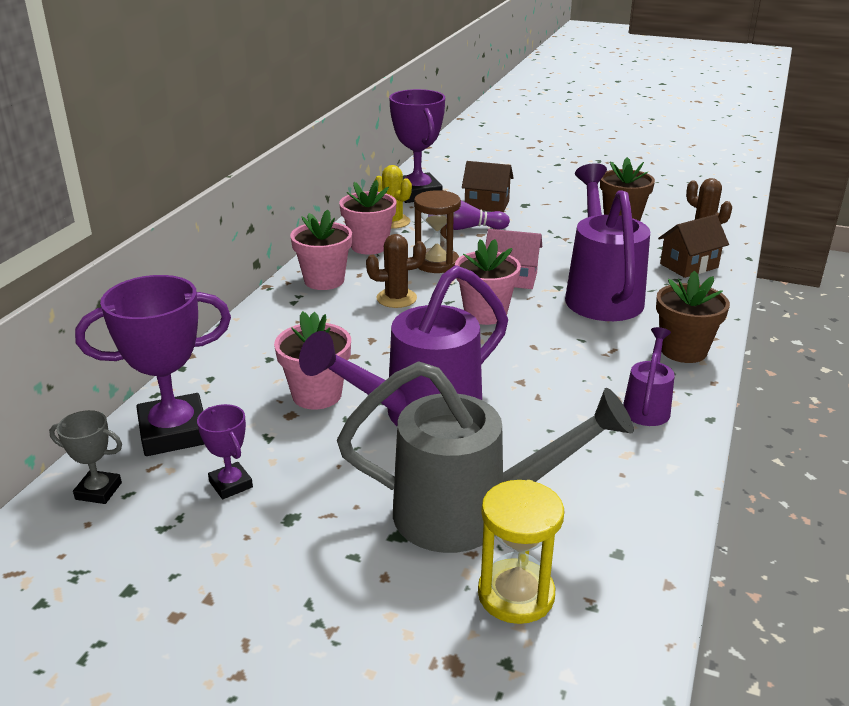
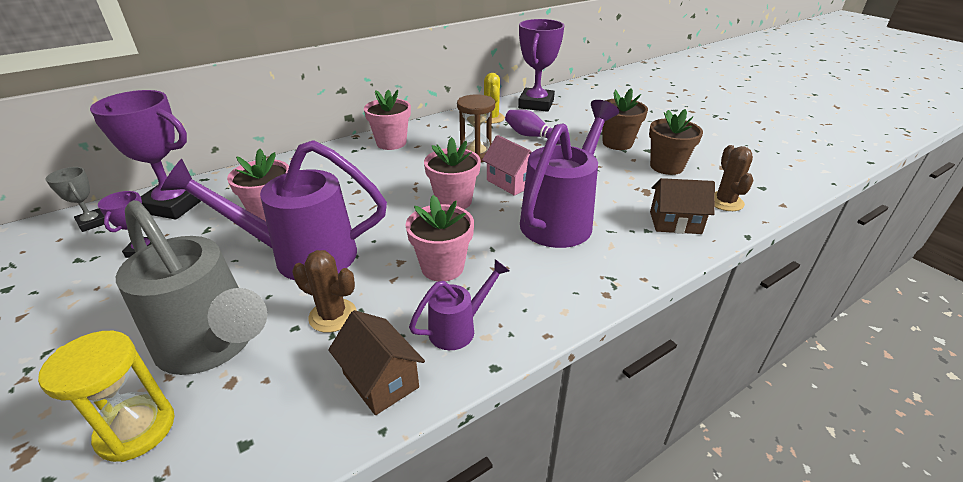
camera: 35 degrees right, 5 degrees up
pink flower pot [339,180,397,255] -> pink flower pot moved to [405,195,474,281]
brown cactus [366,234,426,308] -> brown cactus moved to [292,250,356,333]
brown house [462,161,514,212] -> brown house moved to [328,310,425,415]
brown flower pot [656,271,730,363] -> brown flower pot moved to [602,88,648,150]

